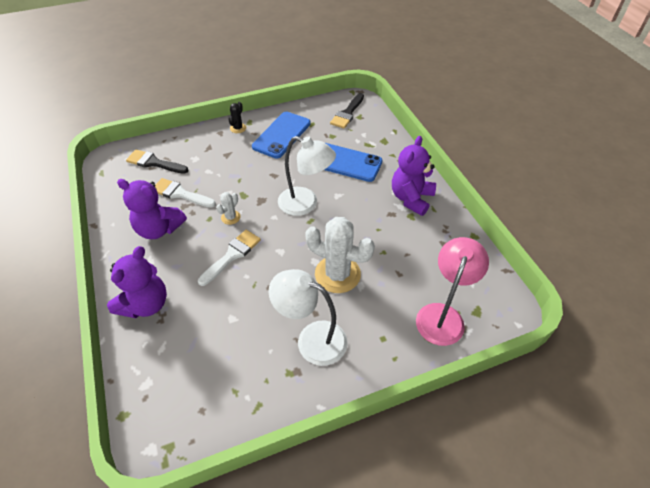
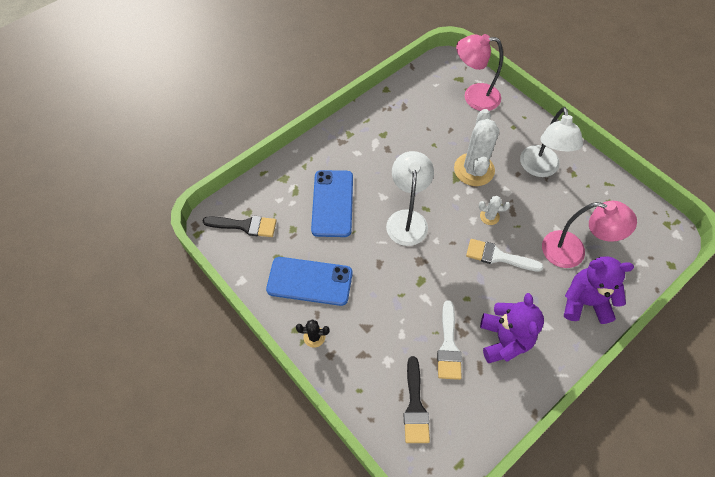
camera: 110 degrees left, 10 degrees up
white cactus [216,192,241,225] -> white cactus moved to [479,196,510,225]
purple teddy bear [392,136,436,216] -> none
none -> pink lamp [542,201,637,268]

